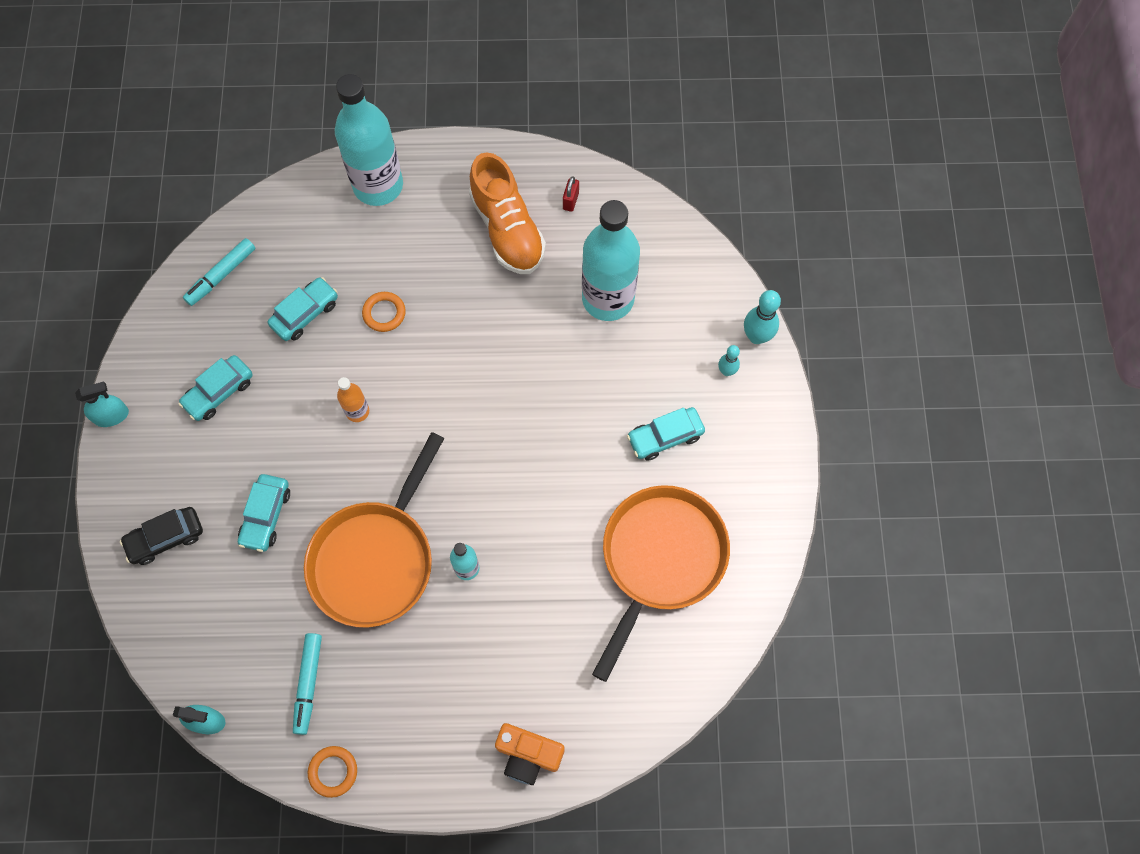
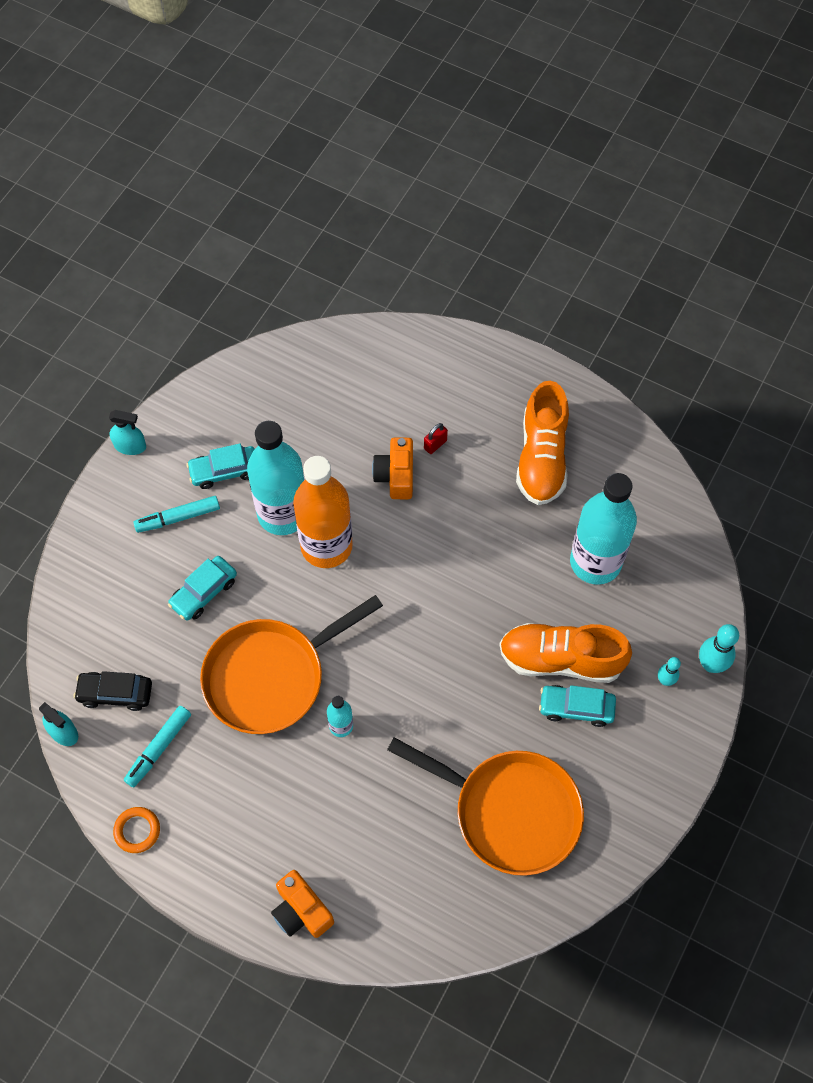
camera: 30 degrees right, 5 degrees down
black car [120,507,203,565] -> black car moved to [74,671,152,711]
turquoise marker [183,238,256,306] -> turquoise marker moved to [134,496,220,533]
turquoise car [268,277,338,341] -> none
turquoise bottle [335,74,403,206] -> turquoise bottle moved to [247,421,305,535]
orange bottle [337,377,369,422] -> orange bottle [293,456,353,568], size x2.27
orange ring [362,292,406,332] -> orange camera [372,438,413,499]
red padlock [563,176,579,212] -> red padlock moved to [424,423,448,454]
orange pan [592,485,730,682] -> orange pan turned 60 degrees clockwise [387,737,584,876]
none -> orange shoe [499,623,632,683]

